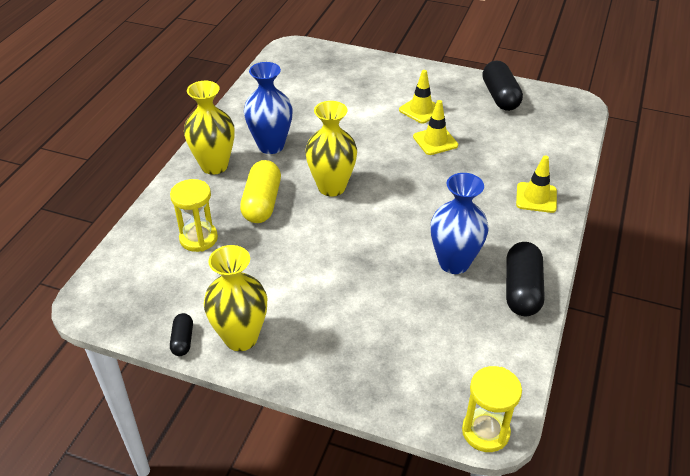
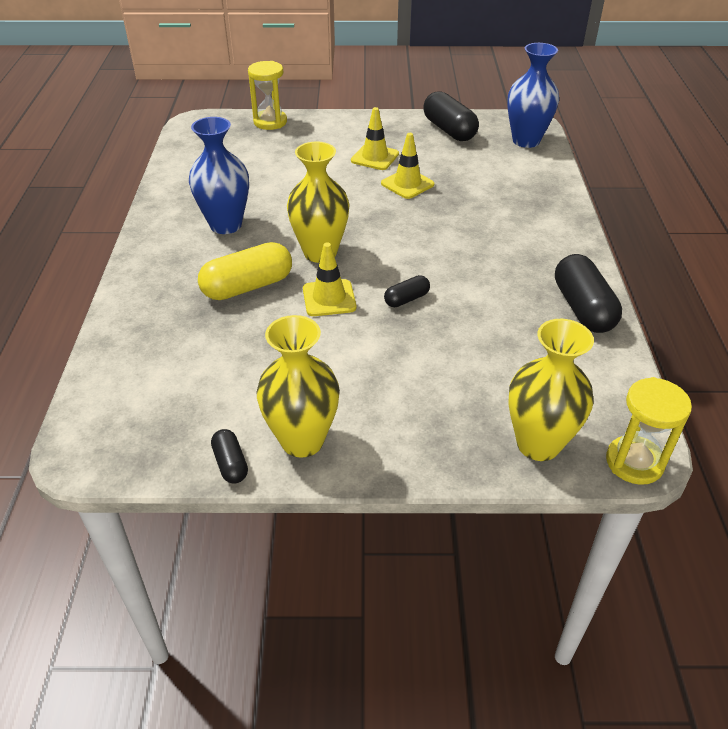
camera: 20 degrees left, 0 degrees up
yellow hourglass [170,179,218,252] -> yellow hourglass moved to [248,61,287,130]
yellow vase [184,81,235,175] -> yellow vase moved to [508,319,594,461]
yellow capsule [240,160,281,223] -> yellow capsule turned 75 degrees clockwise [198,242,292,300]
blue vase [431,173,489,274] -> blue vase moved to [507,43,559,148]
yellow traffic cone [516,155,557,213] -> yellow traffic cone moved to [303,242,356,316]
none -> black capsule [384,275,430,307]

